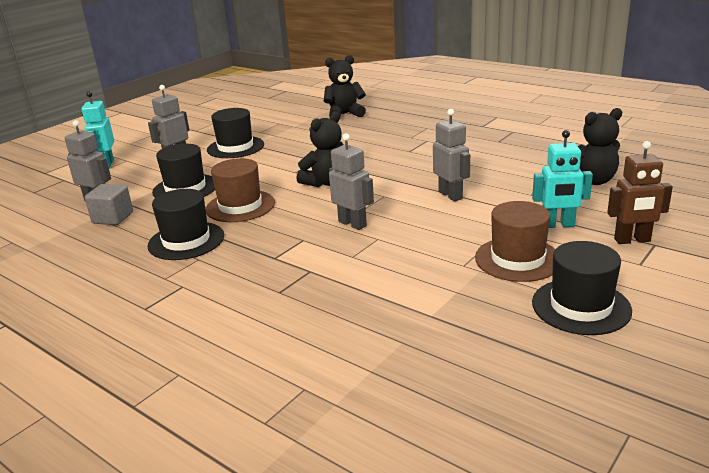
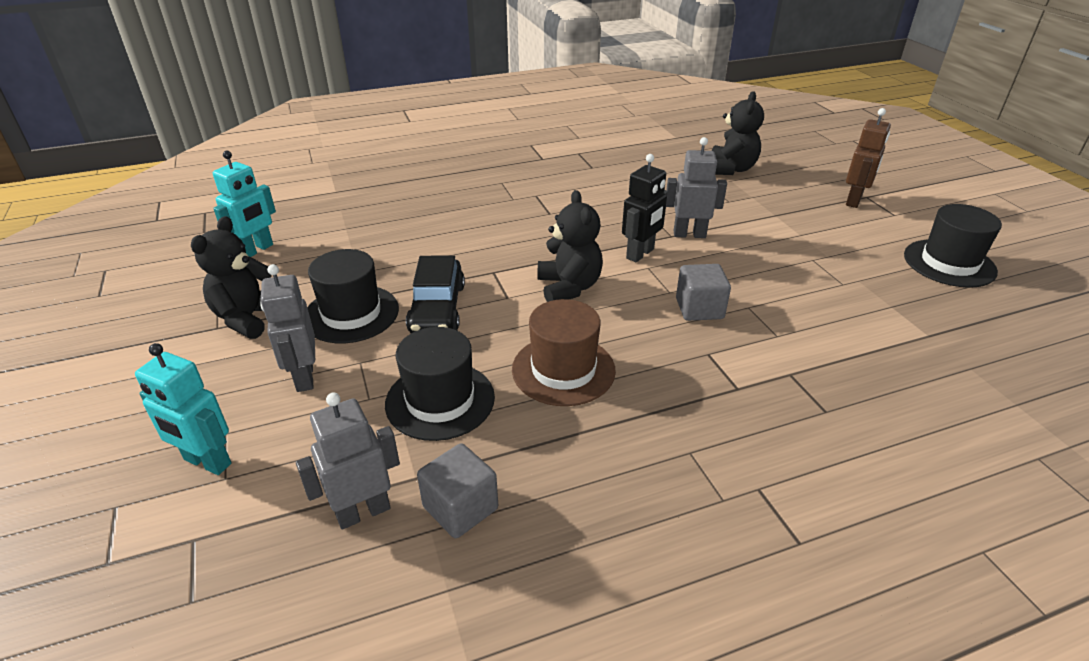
camera: 60 degrees left, 10 degrees up
black hat [147,189,224,260] -> none
black teddy bear [324,55,366,117] -> black teddy bear moved to [191,216,272,339]
grey robot [329,133,374,230] -> grey cube [676,264,731,321]
brown hat [475,201,555,282] -> none
turquoise robot [532,130,593,228] -> turquoise robot moved to [213,150,276,257]
none -> black car [406,255,465,333]
none -> black robot [622,154,668,262]

